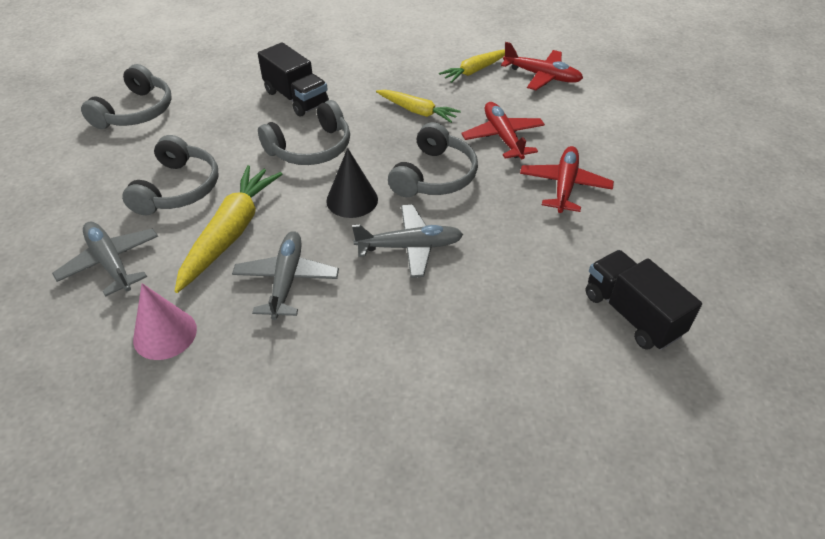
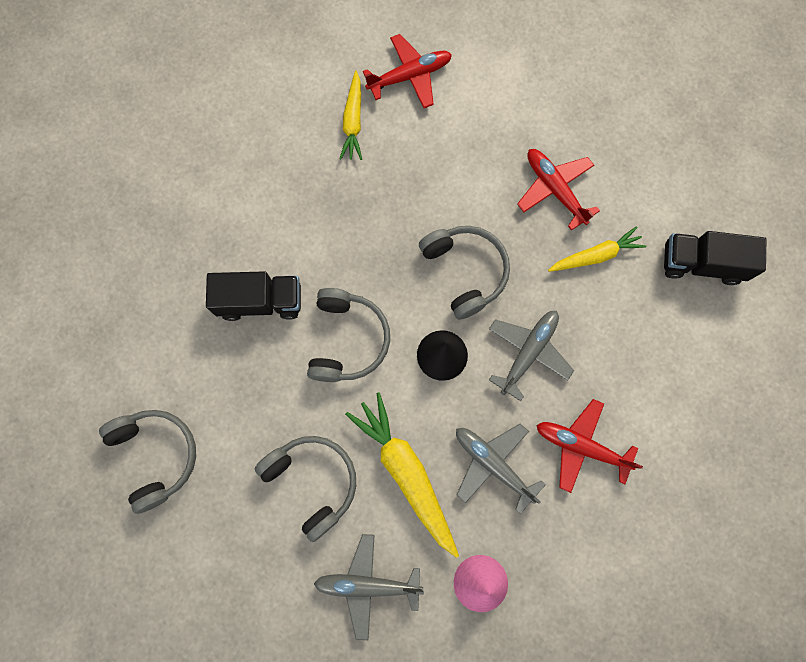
camera: 50 degrees left, 30 degrees up
yellow carrot [376,90,461,123] -> yellow carrot moved to [548,226,646,272]
red plane [461,102,545,159] -> red plane moved to [536,399,643,493]

